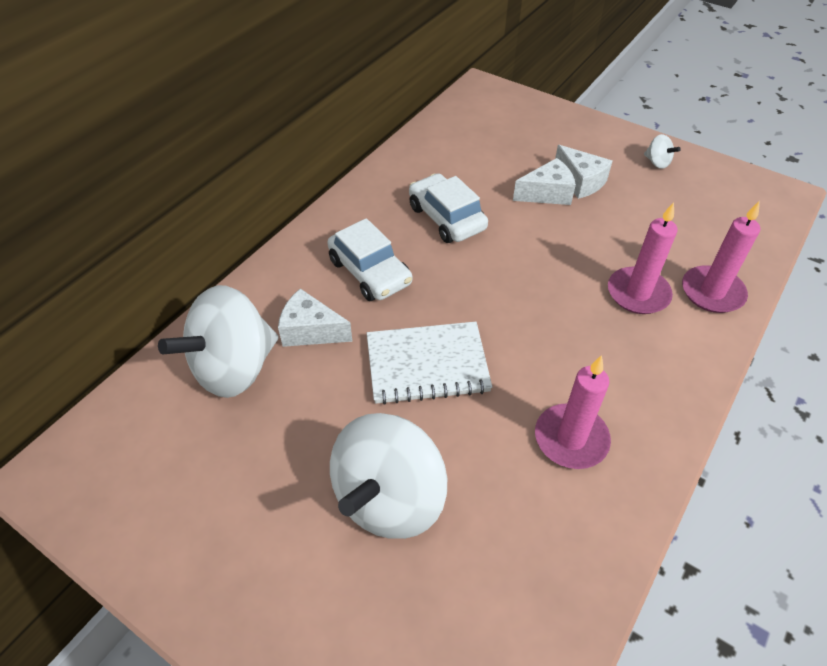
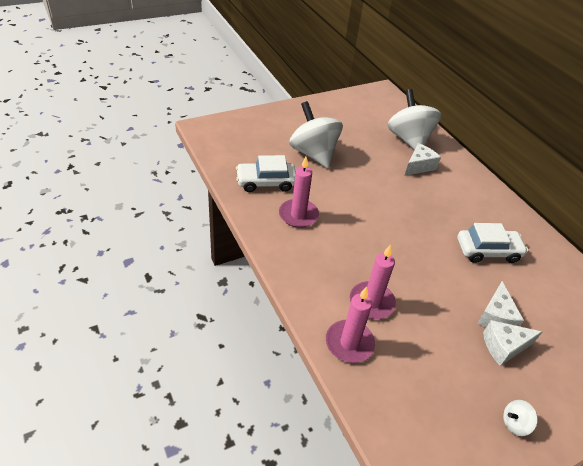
camera: 115 degrees right, 5 degrees down
white car [327,218,412,301] -> white car moved to [236,155,296,192]
white notebook [367,322,492,405] -> none

